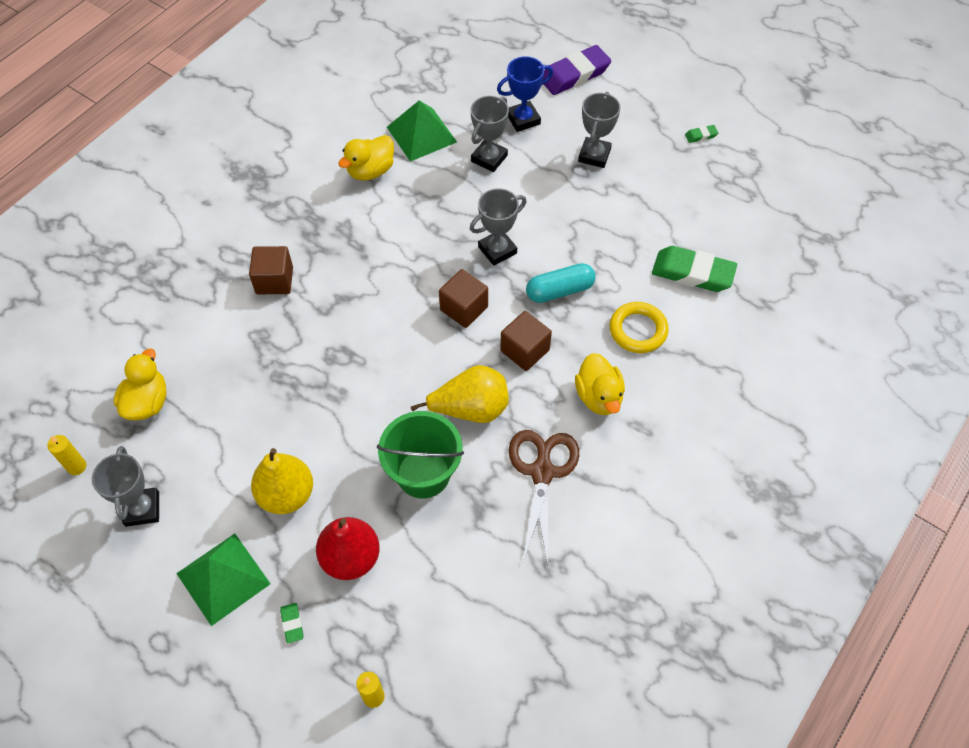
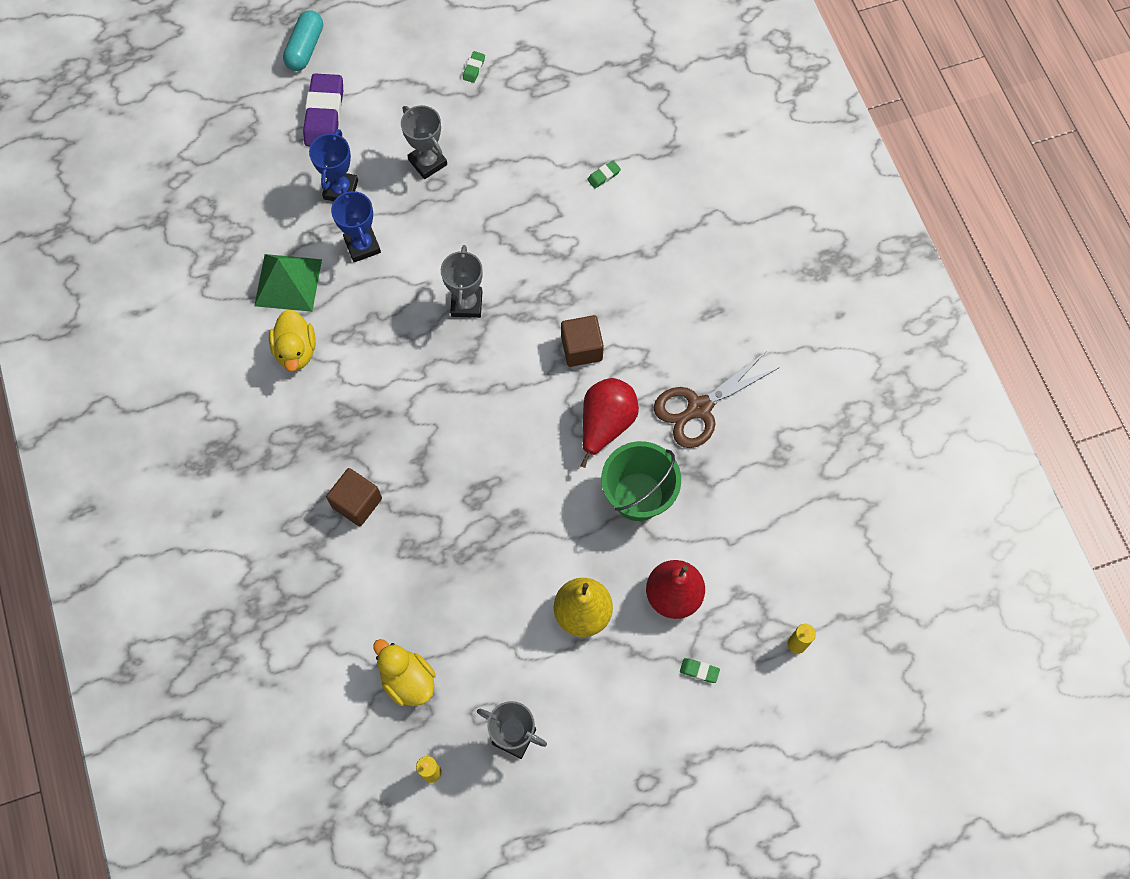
camera: 55 degrees left, 10 degrees up
green pyramid [176,534,271,626] -> none
yellow pear [411,365,509,423] -> red pear [581,378,639,468]
brown cube [439,269,488,328] -> none
grey trophy [471,96,509,172] -> blue trophy [331,188,381,262]
brown scissors [509,430,579,566] -> brown scissors turned 75 degrees counterclockwise [654,352,780,448]
turquoise capsule [526,263,596,303] -> turquoise capsule moved to [283,10,323,71]
yellow duck [575,353,625,415] -> none
yellow ring [610,302,669,353] -> none
green eraser [652,246,737,292] -> green eraser [587,160,621,189], size x0.43

